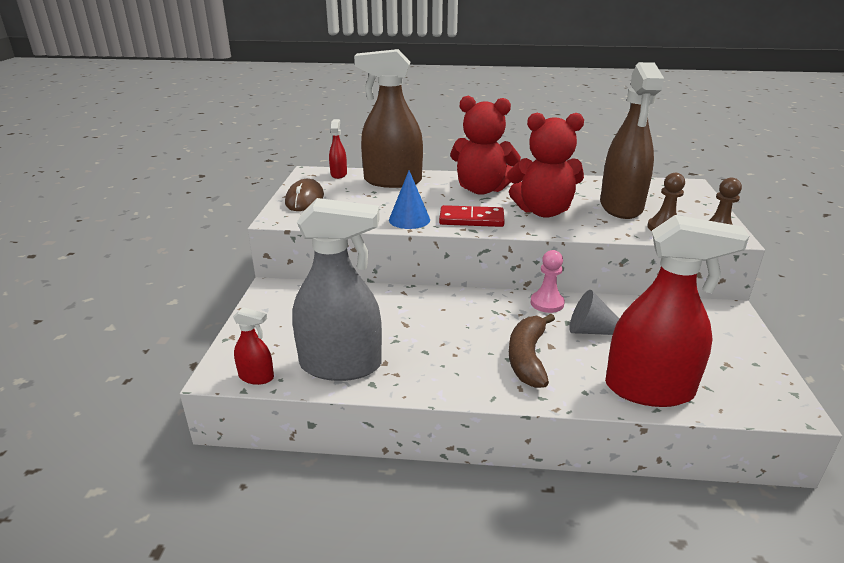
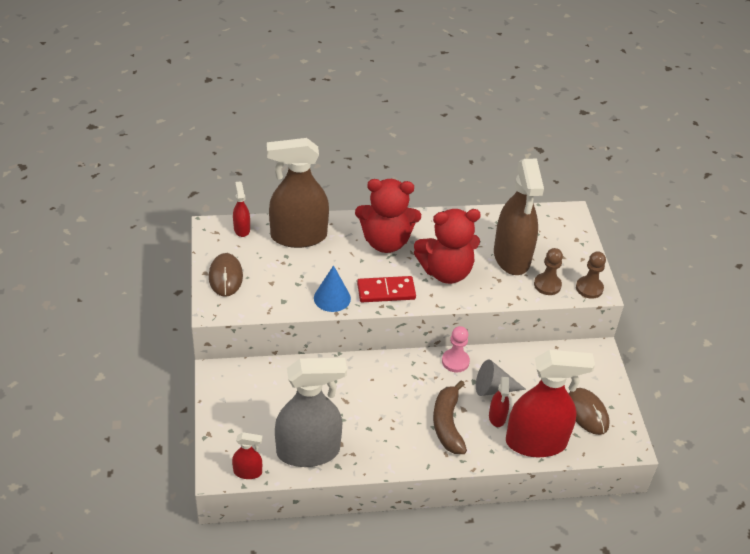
camera: 15 degrees left, 15 degrees up
none -> red spray bottle [489,377,509,427]
none -> brown mouse [569,388,610,435]

